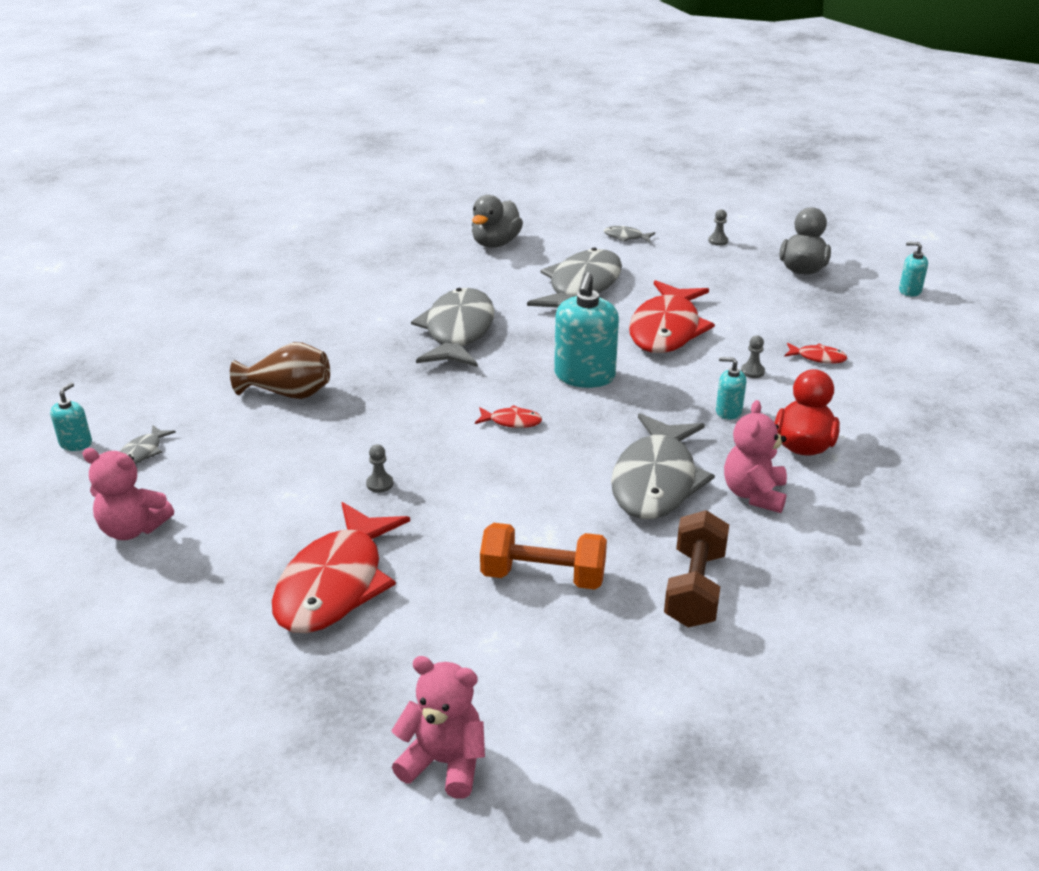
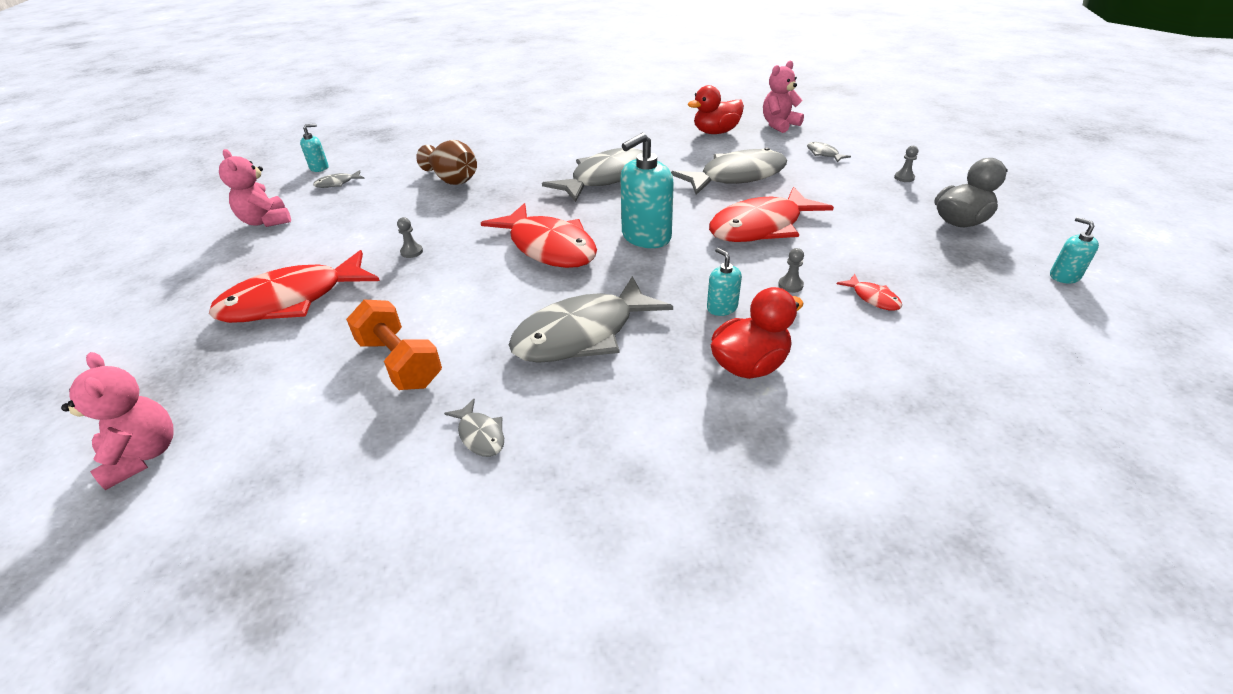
camera: 40 degrees right, 5 degrees up
grey duck [472,195,523,248] -> red duck [688,85,744,134]
red fish [475,405,542,428] -> red fish [481,203,597,268], size x2.41
brown dumbbell [664,510,729,628] -> grey fish [444,399,504,457]
pink teddy bear [724,400,787,513] -> pink teddy bear moved to [763,61,804,133]

